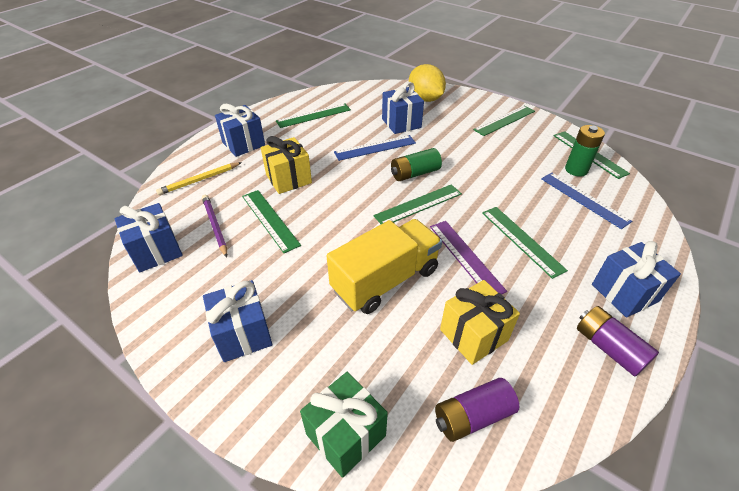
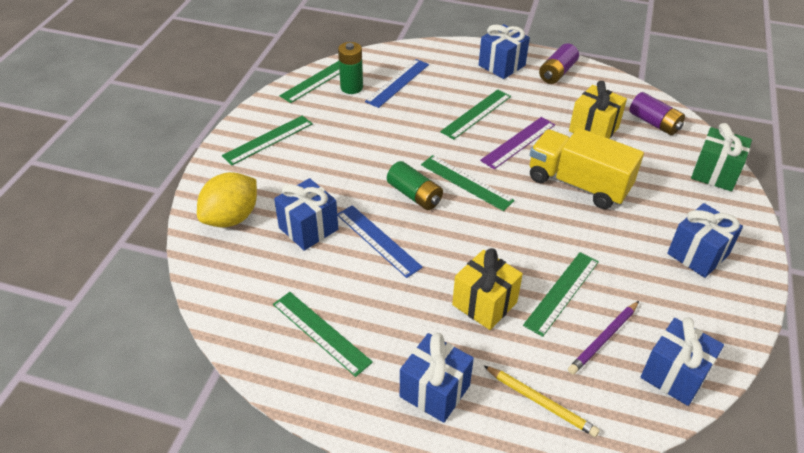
camera: 110 degrees left, 0 degrees up
green ruler [473,105,535,136] -> green ruler turned 75 degrees counterclockwise [222,115,313,165]

